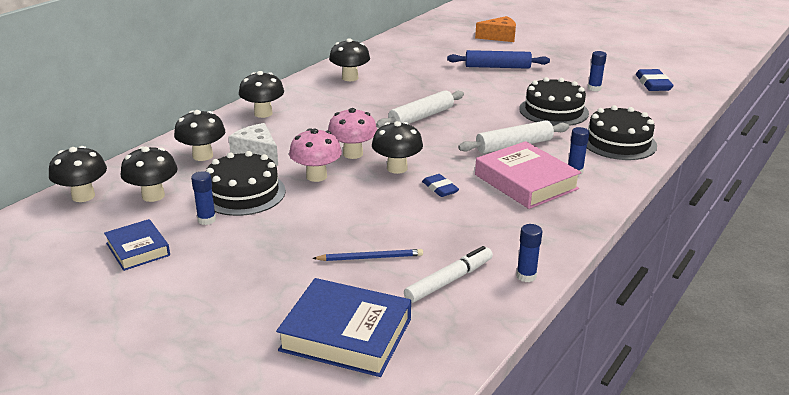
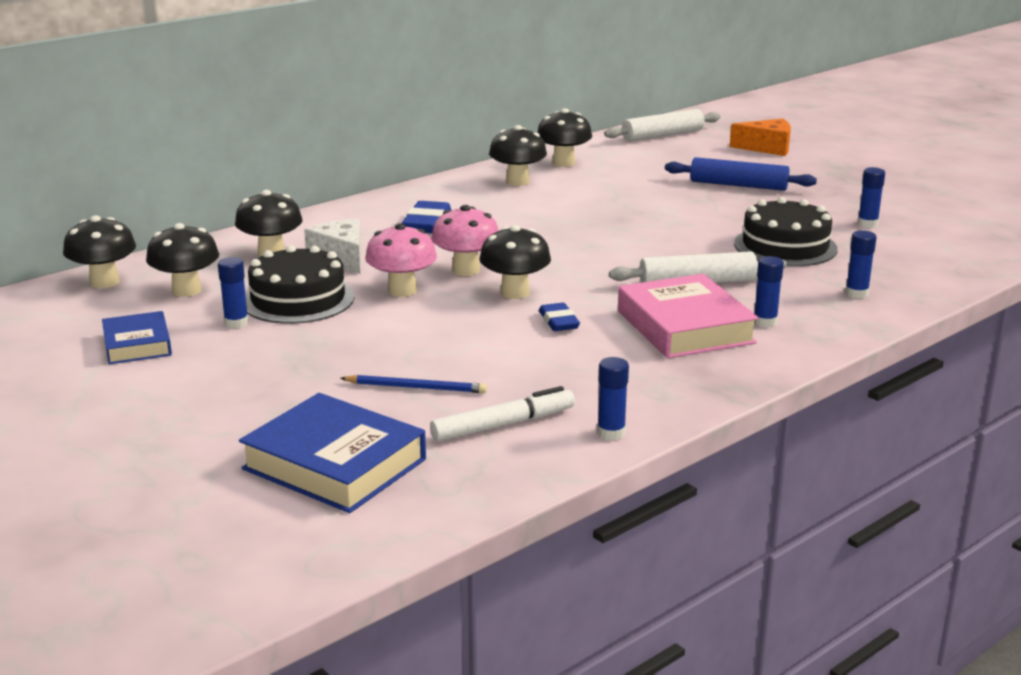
camera: 15 degrees right, 5 degrees down
black mushroom [239,71,284,118] -> black mushroom moved to [537,108,592,167]
white rolling pin [376,90,464,128] -> white rolling pin moved to [604,109,721,141]
black cake [587,105,657,160] -> blue glue stick [845,230,877,299]
blue eraser [636,69,674,91] -> blue eraser moved to [402,201,451,233]

